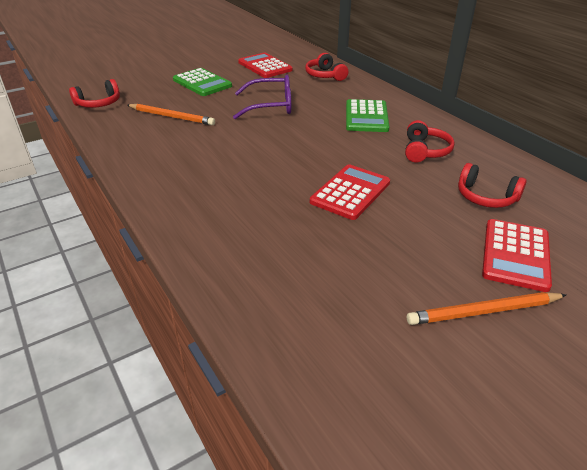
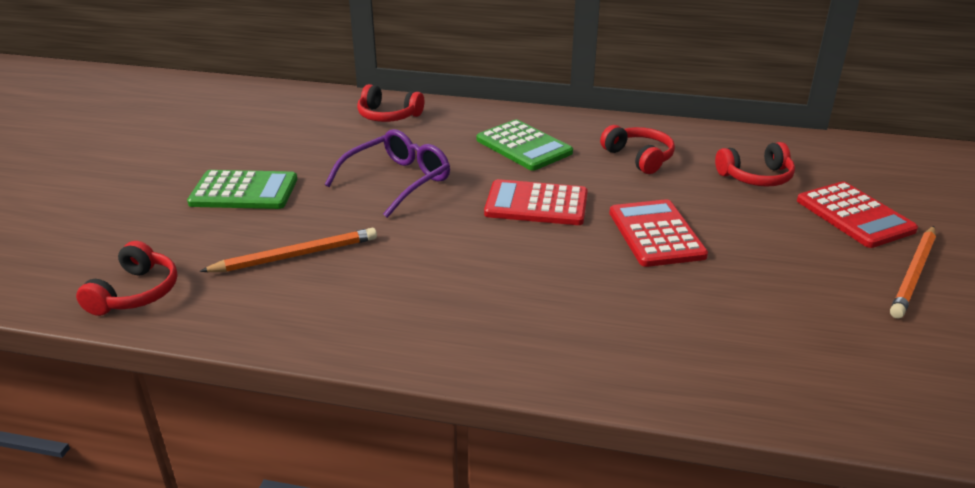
camera: 45 degrees left, 5 degrees down
red calculator [238,53,293,78] -> red calculator moved to [484,179,588,225]

